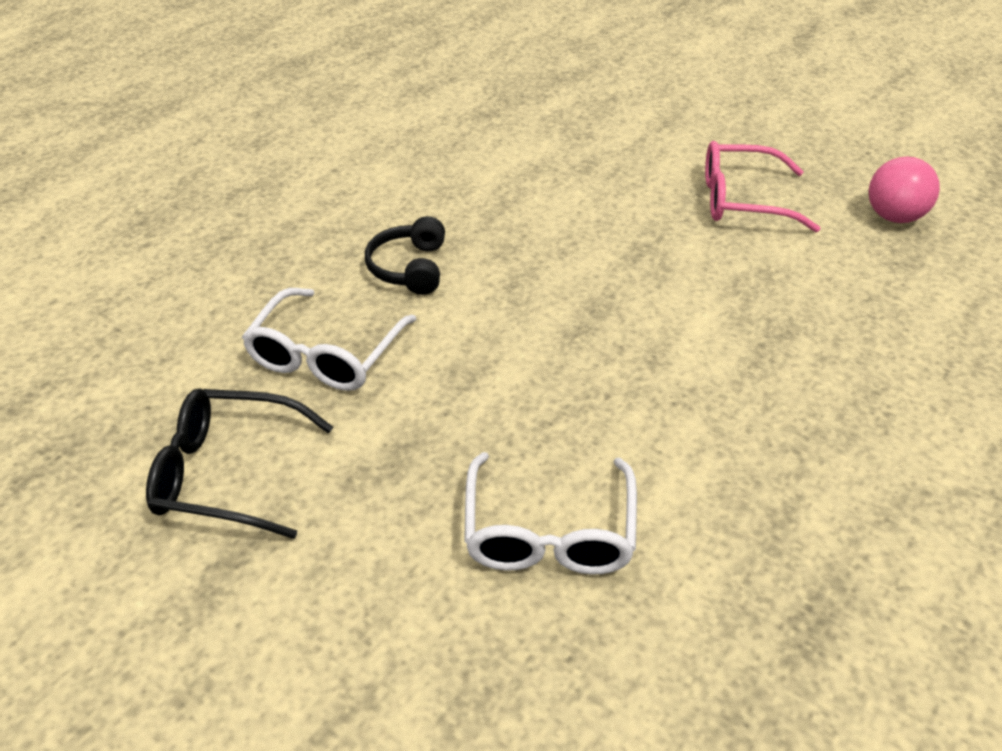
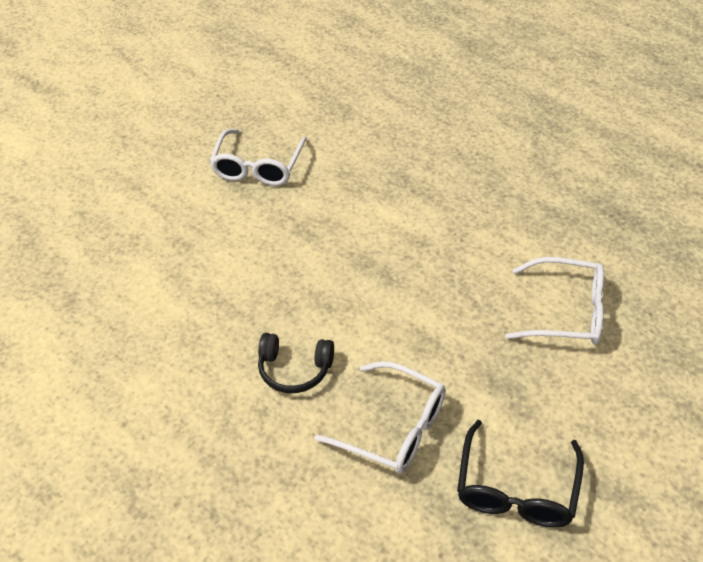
camera: 80 degrees left, 5 degrees up
pink glasses [705,141,821,232] -> white glasses [209,129,307,186]
pink ball [869,156,940,223] -> none

